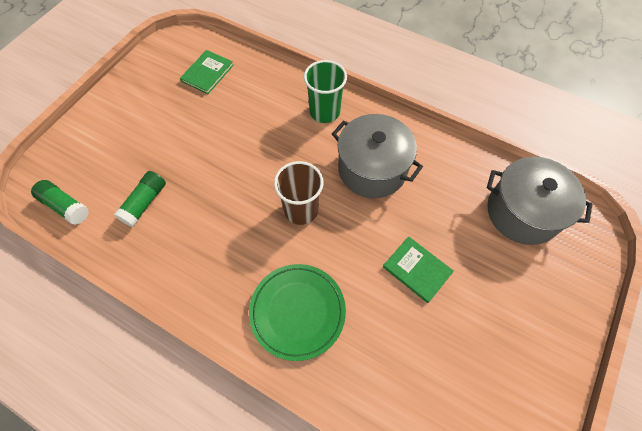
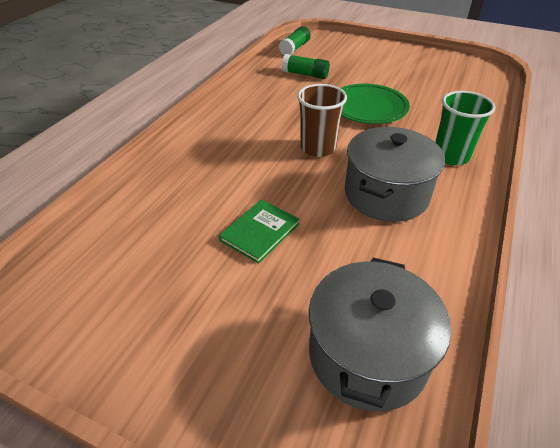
camera: 85 degrees right, 20 degrees down
green book [180,50,234,94] -> none
green plate [249,264,346,361] -> green plate moved to [341,84,410,124]

